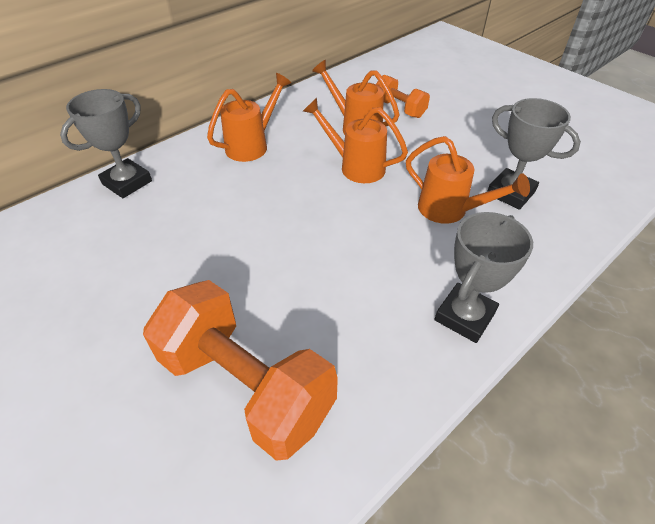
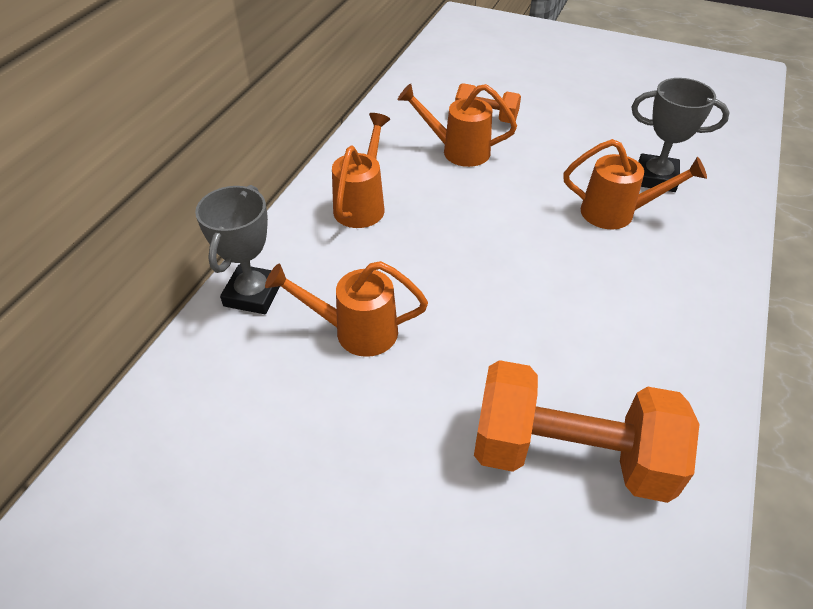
camera: 25 degrees left, 0 degrees up
orange watering can [303,98,408,183] -> orange watering can moved to [265,261,428,357]
grey trophy [435,212,533,343] -> none

